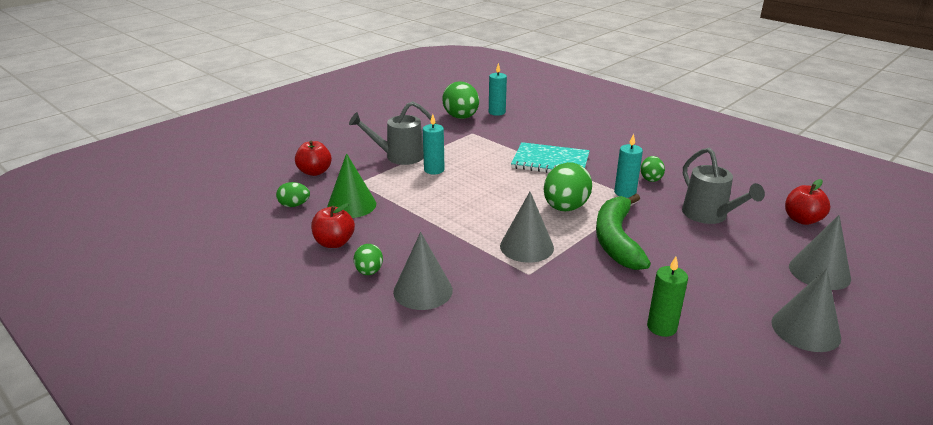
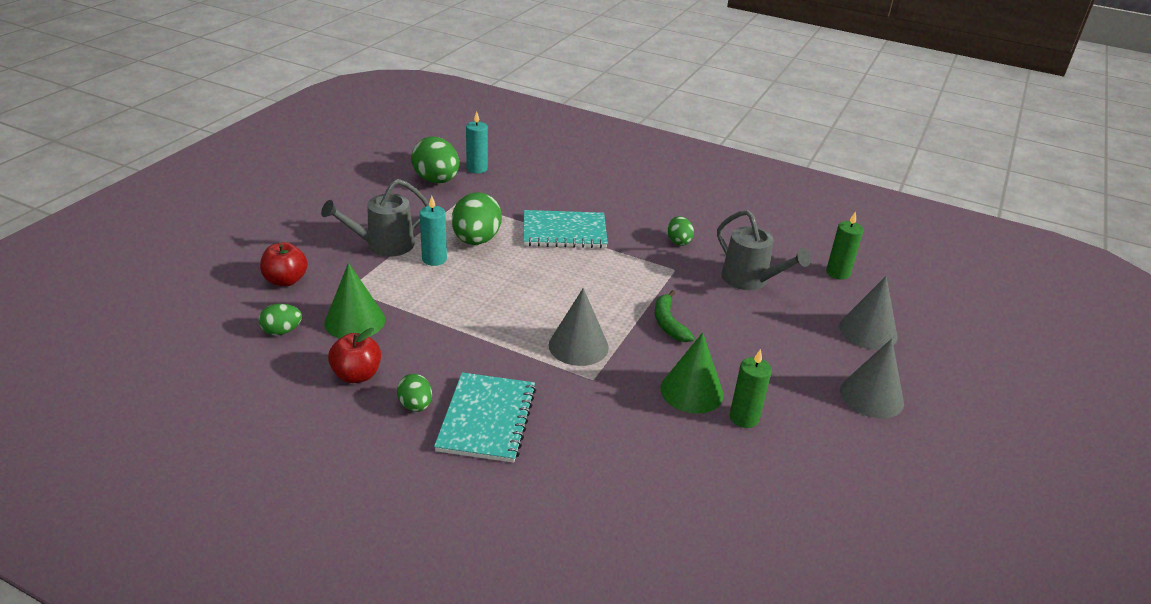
camera: 20 degrees left, 5 degrees up
grey cone [393,232,453,310] -> turquoise notebook [434,372,536,463]
green egg [544,162,592,211] -> green egg moved to [452,192,502,245]
green banana [596,194,651,270] -> green banana [655,290,695,342], size x0.57
turquoise candle [614,134,643,198] -> none
red apple [785,179,830,225] -> green candle [826,211,864,280]
none -> green cone [660,332,724,414]

